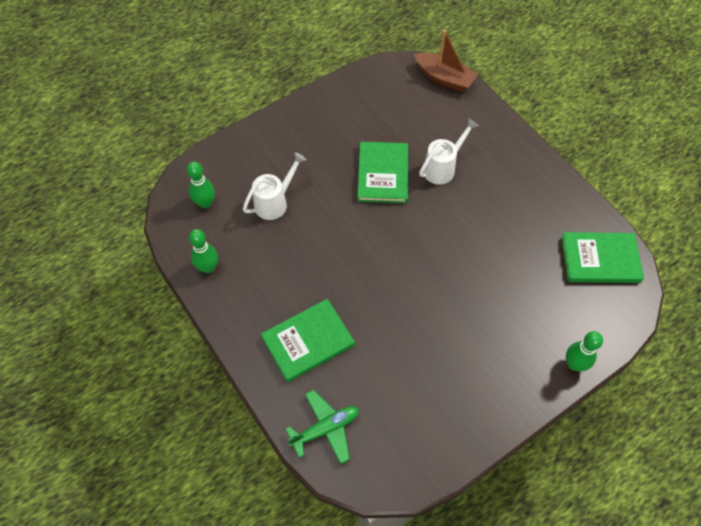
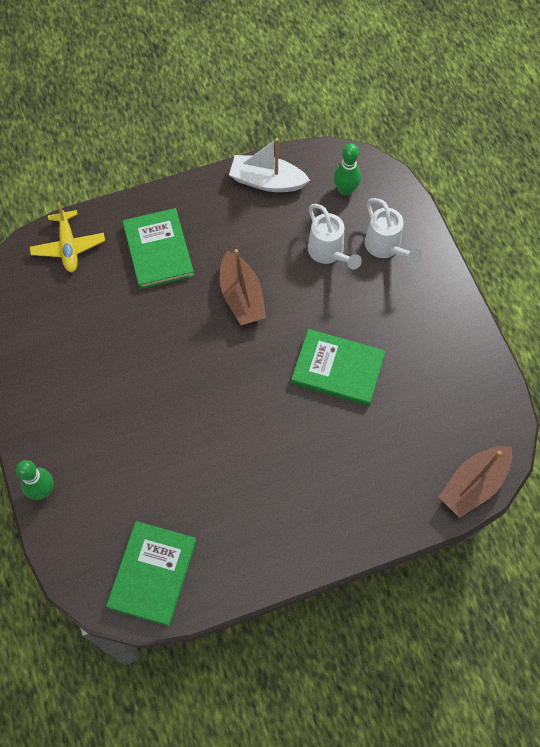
camera: 105 degrees right, 5 degrees up
green bowling pin [189,229,218,273] -> white boat [229,138,310,192]
green plane [286,390,359,464] -> yellow plane [30,202,105,272]
white watering can [419,118,478,185] -> white watering can moved to [365,198,422,264]
none -> brown boat [220,249,266,325]

